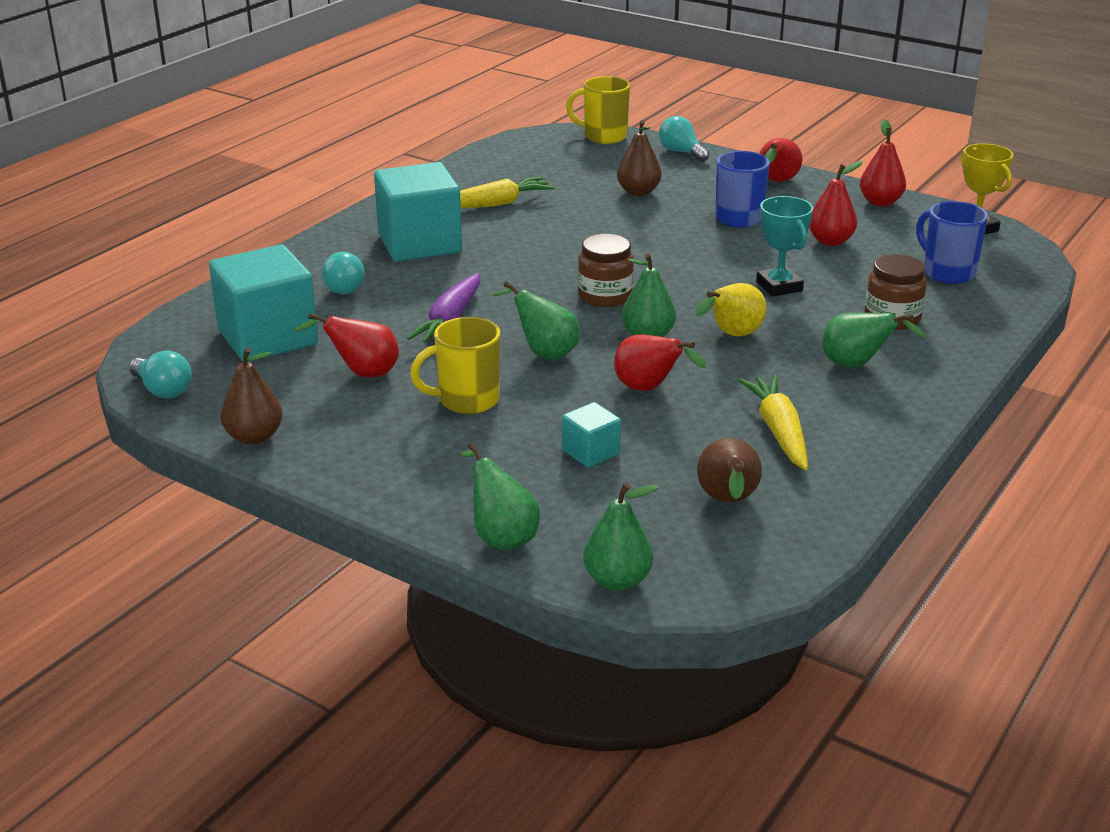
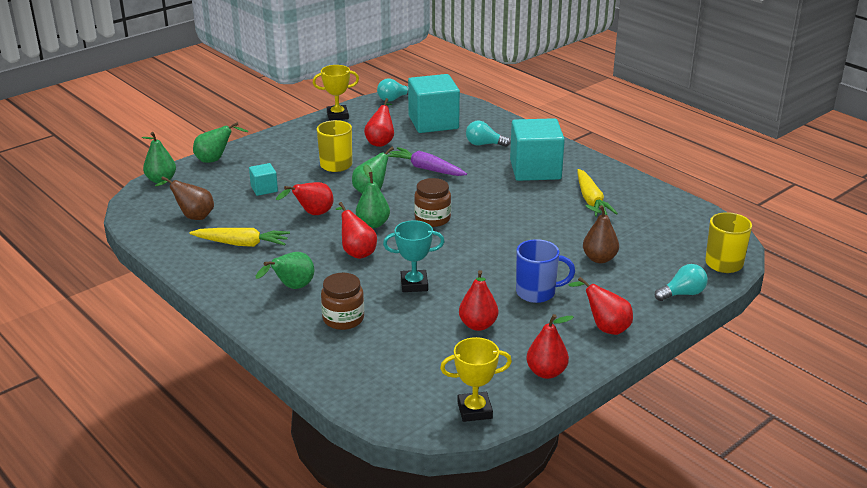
camera: 105 degrees right, 0 degrees up
brown pear [220,347,283,445] -> yellow trophy [313,65,359,121]
yellow pear [695,283,767,336] -> red pear [336,202,377,259]
blue mug [916,201,988,284] -> none

